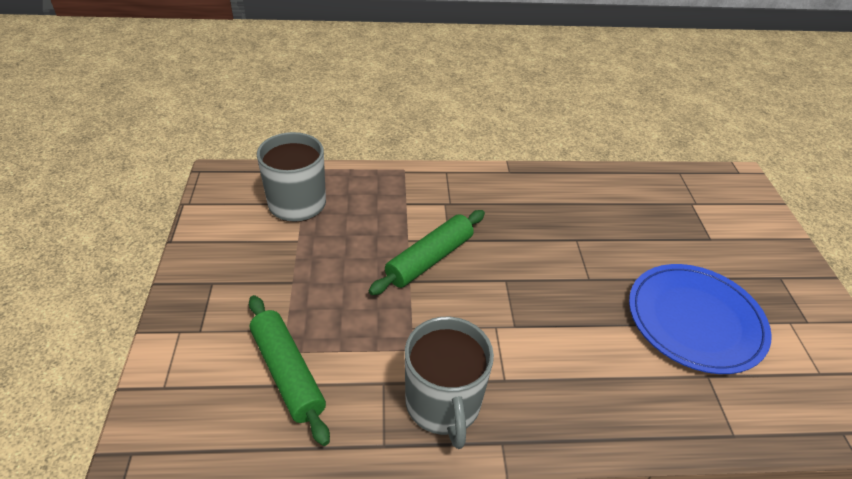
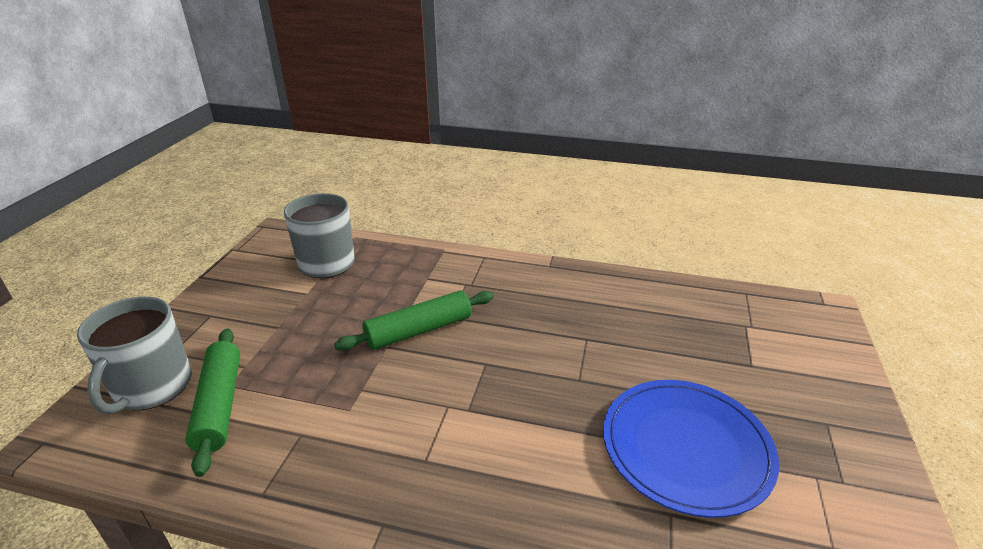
camera: 20 degrees right, 10 degrees down
grey mug [405,317,494,449] -> grey mug moved to [77,296,192,414]

